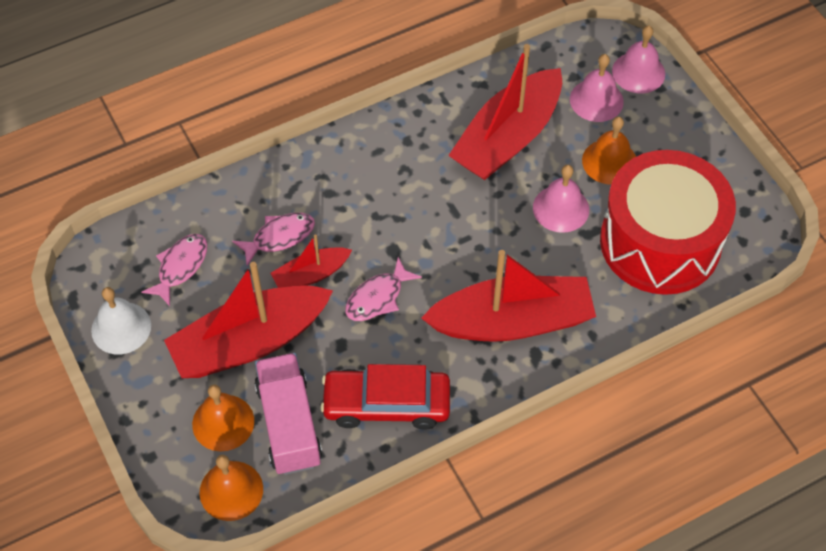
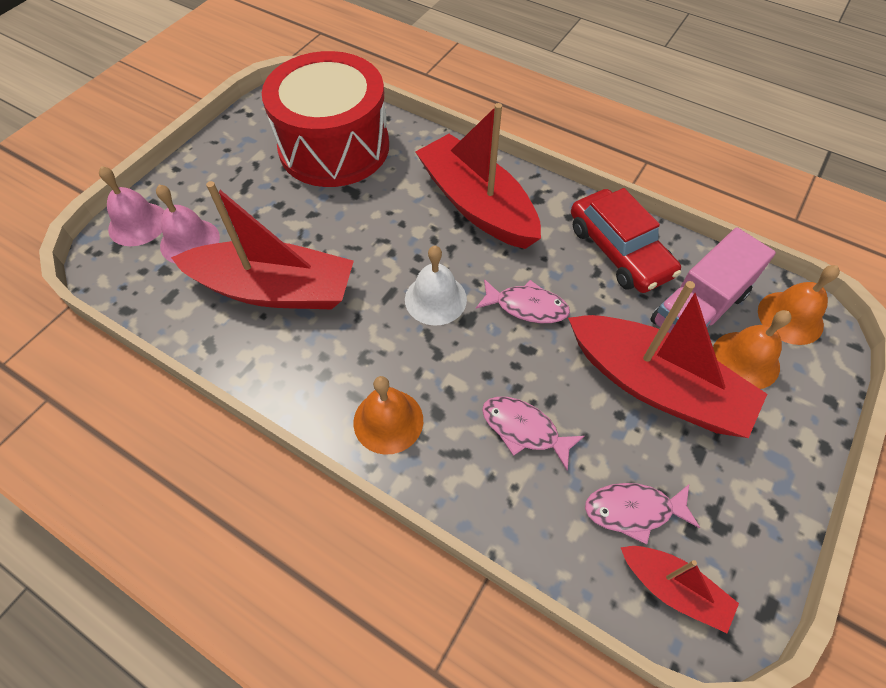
camera: 120 degrees left, 0 degrees up
white bell [91,287,151,354] -> white bell moved to [405,246,467,326]
red boat [271,234,352,288] -> red boat moved to [620,546,739,633]
pink bell [533,165,589,233] -> none
orange bell [582,117,636,184] -> orange bell moved to [353,376,423,455]

